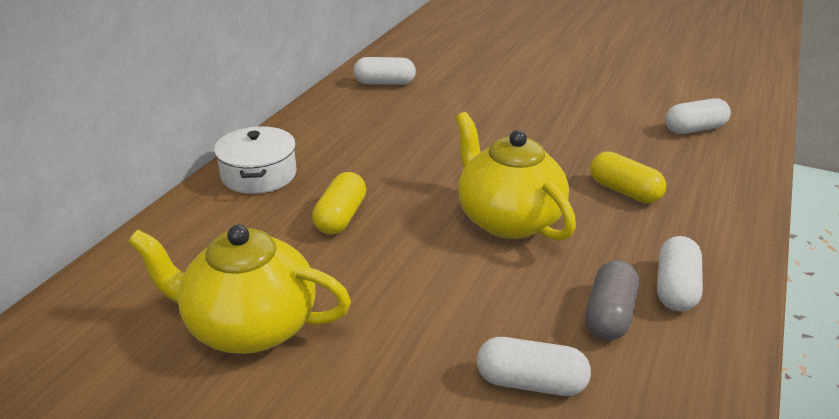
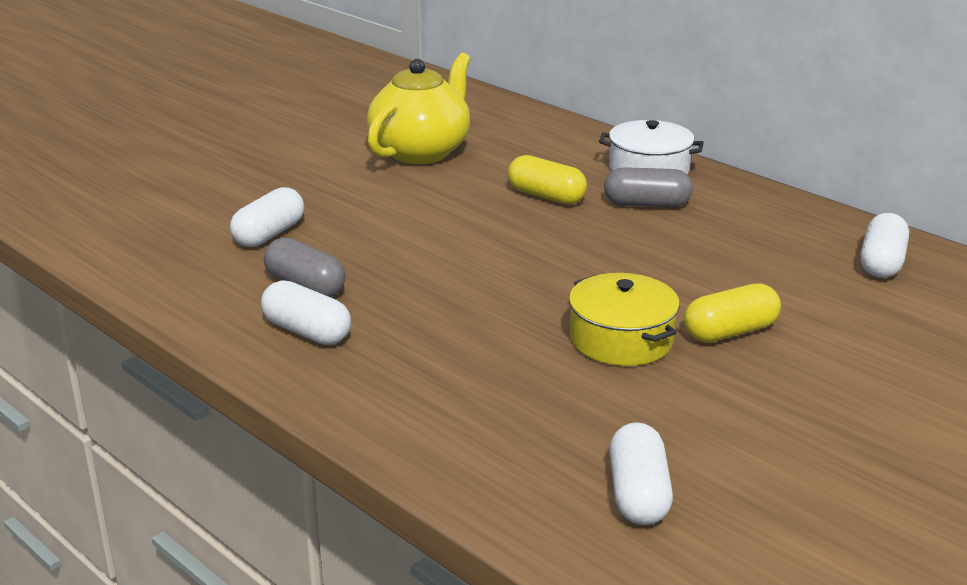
camera: 110 degrees right, 5 degrees down
yellow teapot [456,112,576,241] -> none
yellow capsule [590,151,666,203] -> yellow capsule moved to [684,283,781,342]
none -> yellow pot [569,273,680,366]
none -> grey capsule [604,167,693,207]

